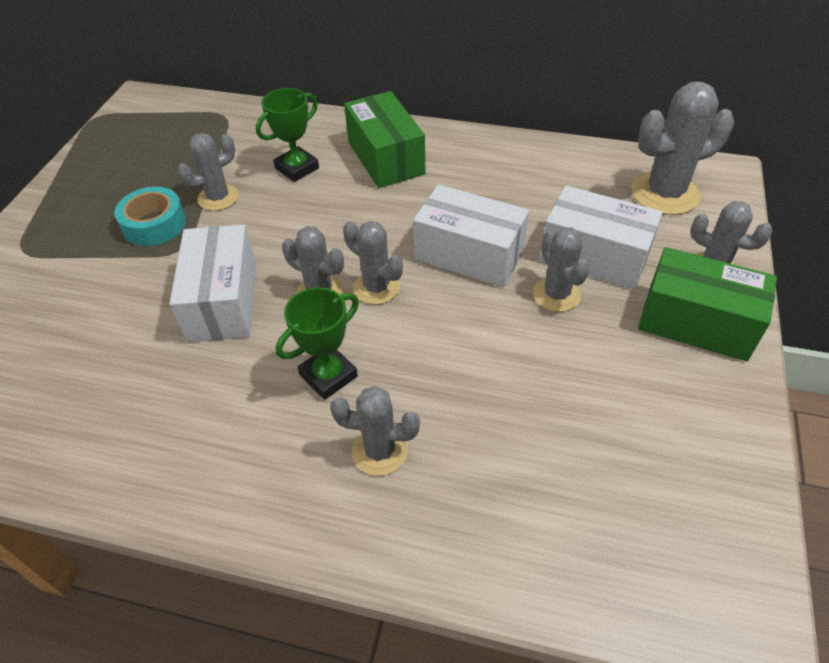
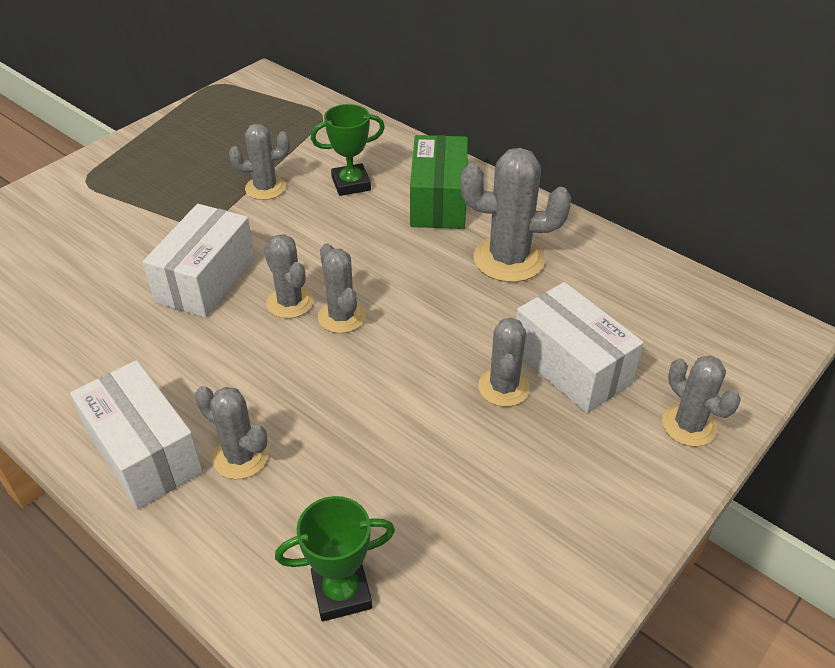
camera: 25 degrees right, 5 degrees down
turquoise tape [114,187,186,246] -> none
green trophy [276,287,359,400] -> green trophy moved to [275,496,395,621]
white box [413,184,529,287] -> white box moved to [70,360,203,509]
grey cactus [631,82,734,215] -> grey cactus moved to [461,148,571,282]
green box [638,247,777,361] -> none

